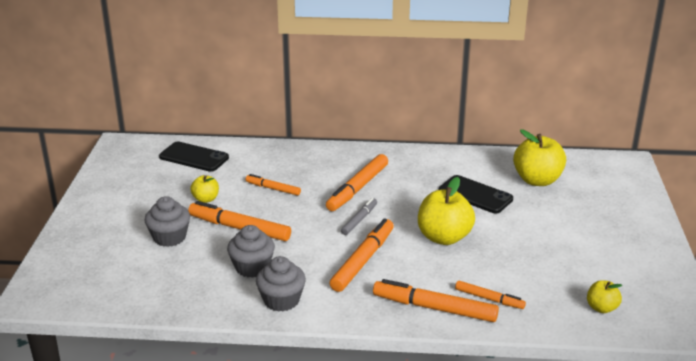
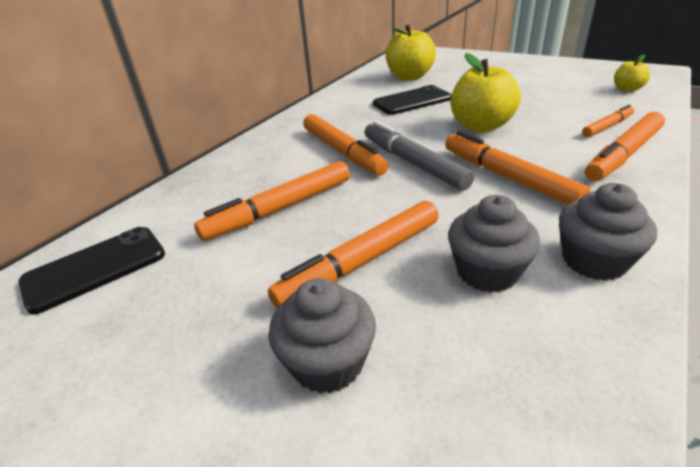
camera: 60 degrees left, 5 degrees up
yellow apple [190,175,219,203] -> none
orange marker [245,174,301,196] -> orange marker [194,161,350,241], size x1.73
grey marker [341,198,377,235] -> grey marker [365,120,474,191], size x1.73

